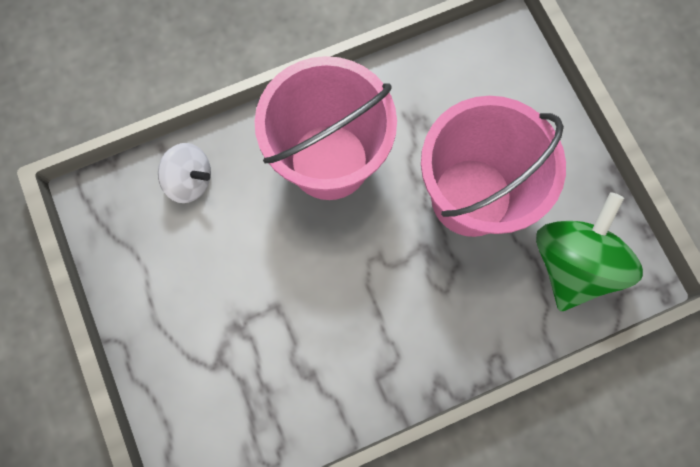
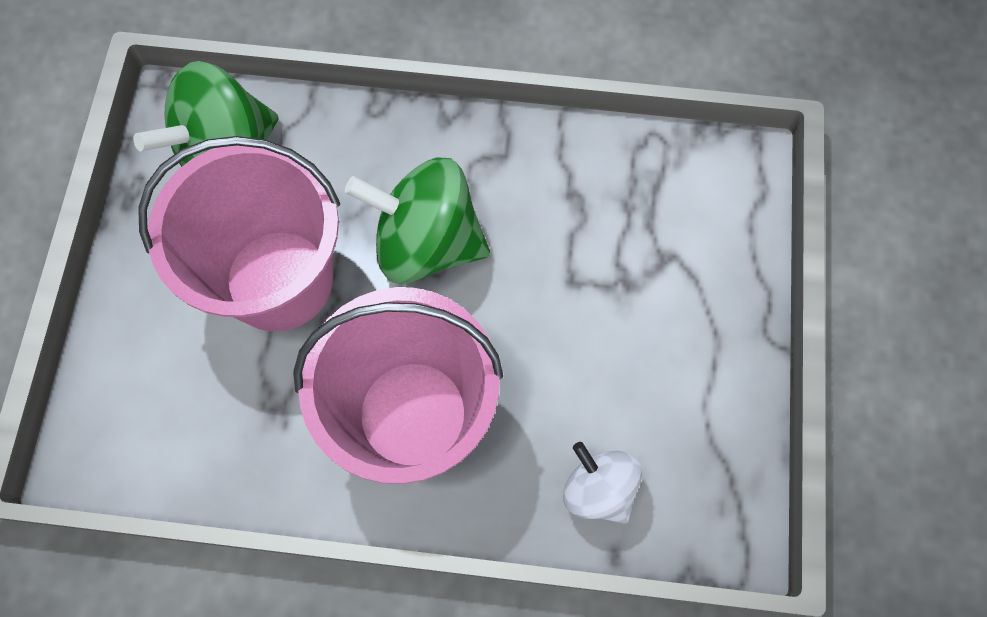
camera: 150 degrees left, 5 degrees down
none -> green spinning top [345,158,490,284]

